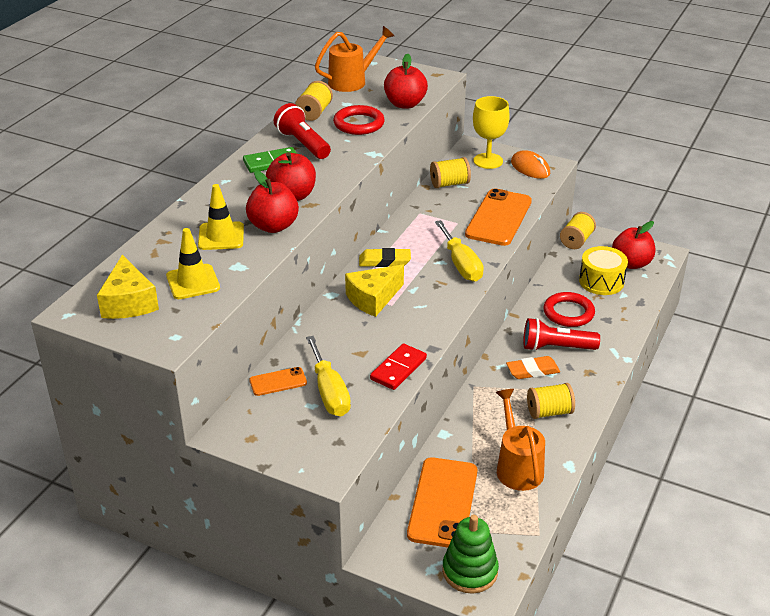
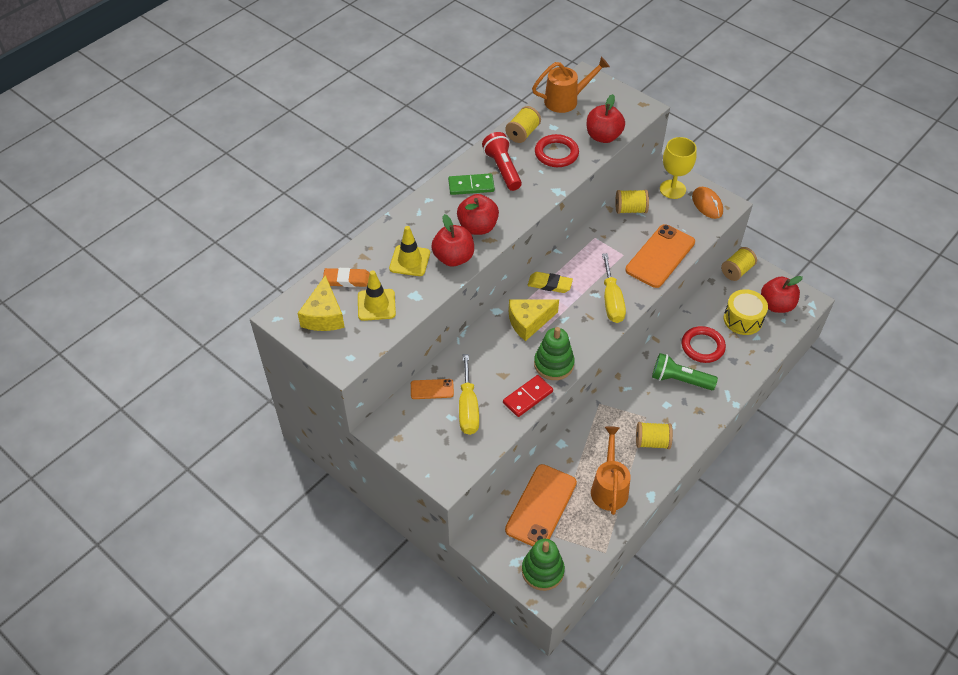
camera: 15 degrees right, 15 degrees up
orange eraser [506,356,560,379] -> orange eraser moved to [323,268,370,287]
red flashlight [523,318,600,351] -> green flashlight [652,353,718,390]
none -> green stacking toy [534,327,575,380]

